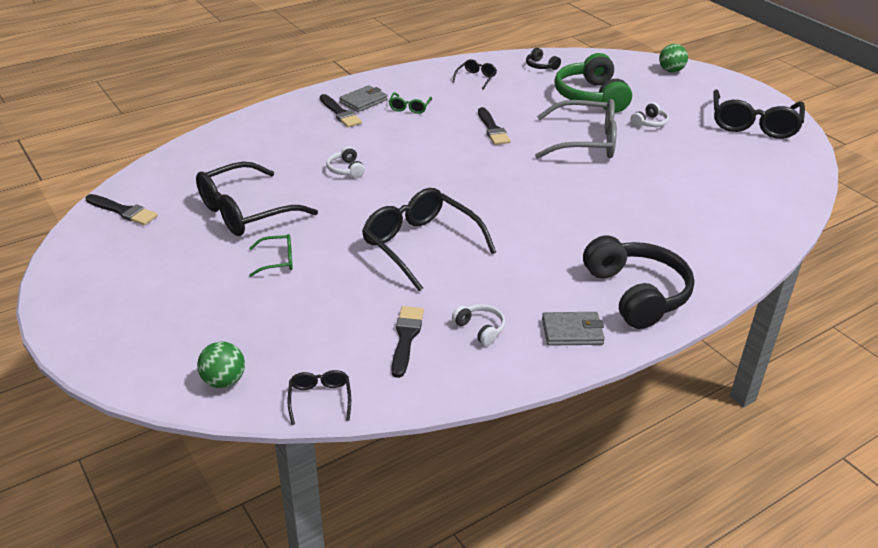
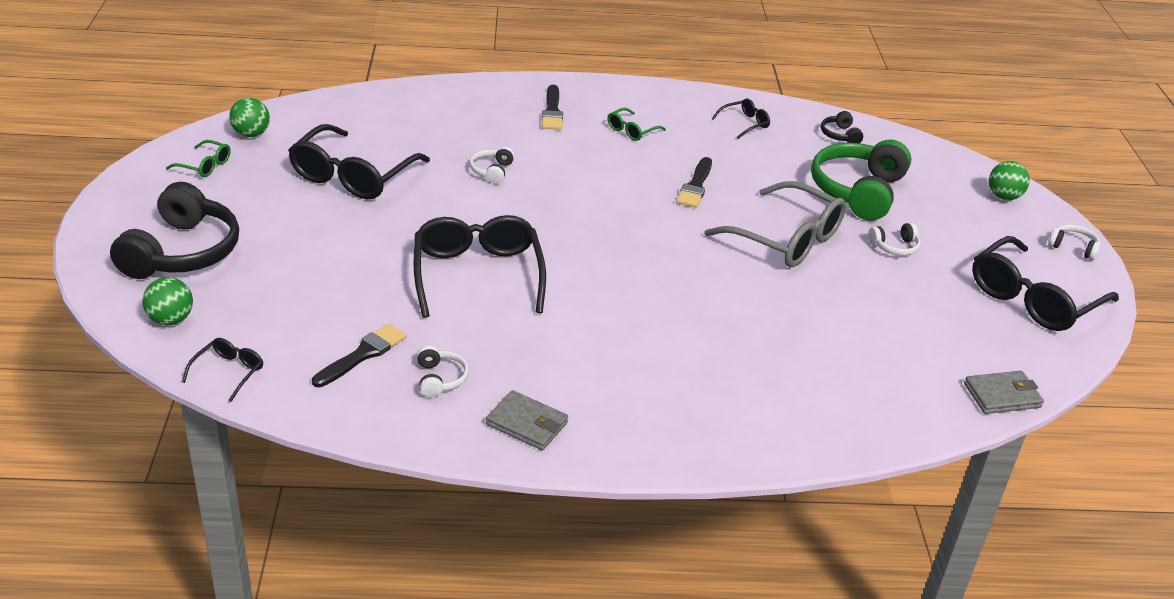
camera: 30 degrees right, 0 degrees up
black brush [85,194,158,225] -> green ball [229,98,270,137]
black glasses [196,161,318,236] -> black glasses turned 60 degrees counterclockwise [288,124,430,200]
green glasses [249,234,293,277] -> green glasses moved to [166,140,231,177]
grey wallet [339,85,388,112] -> grey wallet moved to [964,371,1044,414]
black headphones [583,235,694,329] -> black headphones moved to [110,182,239,279]
none -> white headphones [1048,224,1101,260]

